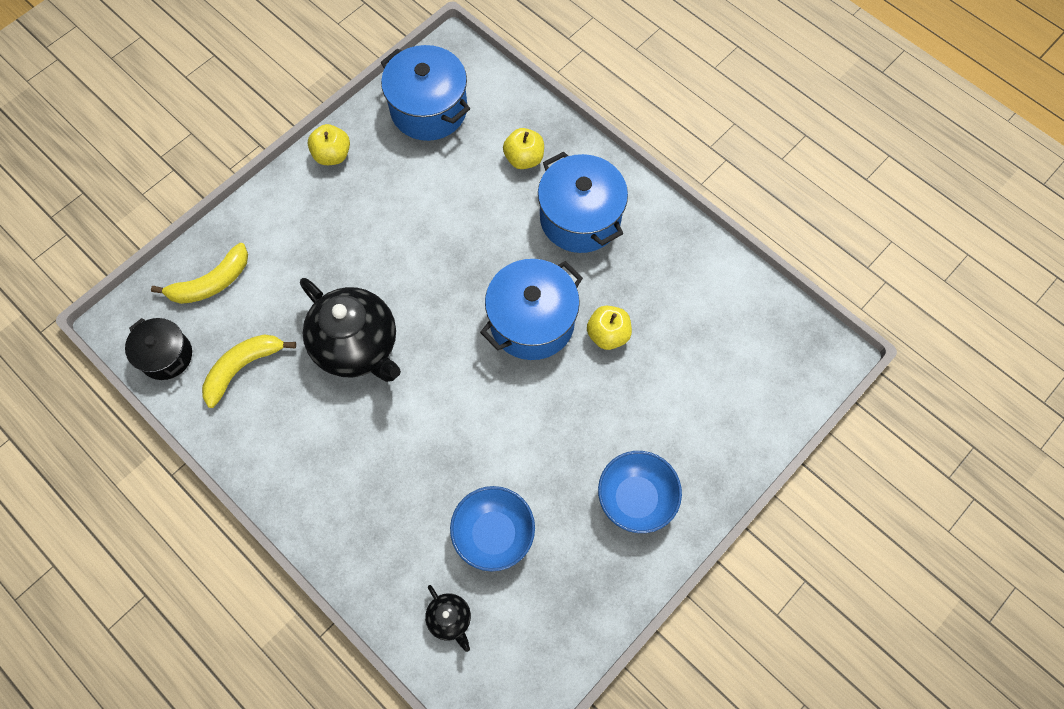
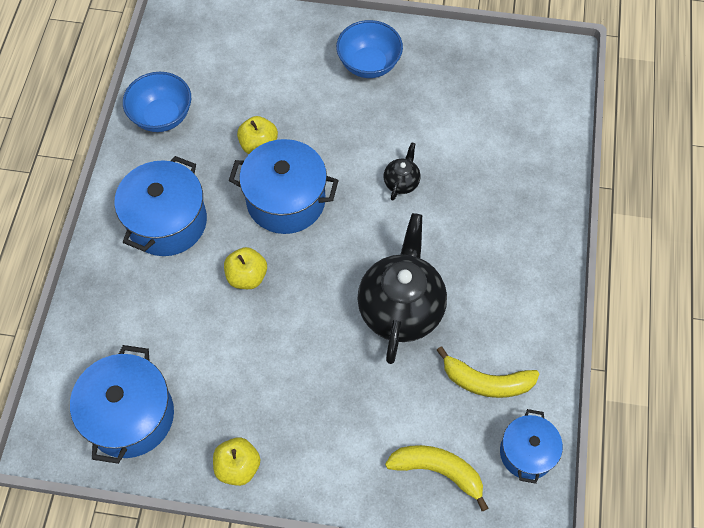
camera: 125 degrees left, 5 degrees down
black pot [125,318,192,380] -> blue pot [500,409,563,484]
black teapot [425,585,471,652] -> black teapot moved to [384,142,420,201]
blue bowl [450,486,535,572] -> blue bowl moved to [123,72,191,132]
yellow apple [503,128,544,169] -> yellow apple moved to [224,247,267,289]

